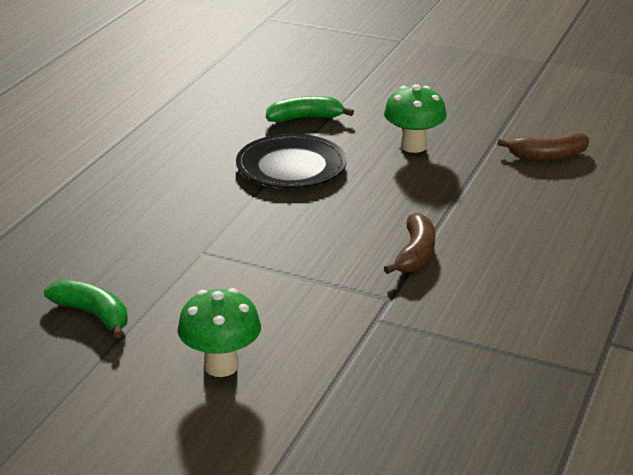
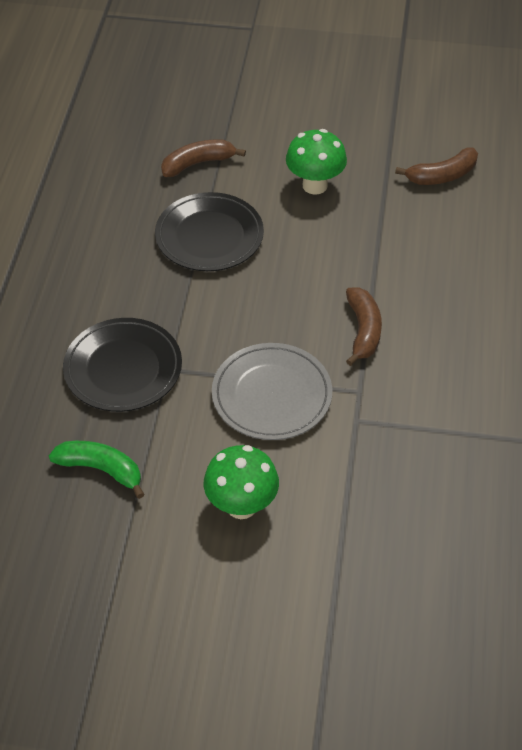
camera: 15 degrees left, 20 degrees up
green banana [266,96,354,122] -> brown banana [161,139,246,177]
none -> black plate [63,318,182,412]
none -> grey plate [212,343,332,440]

